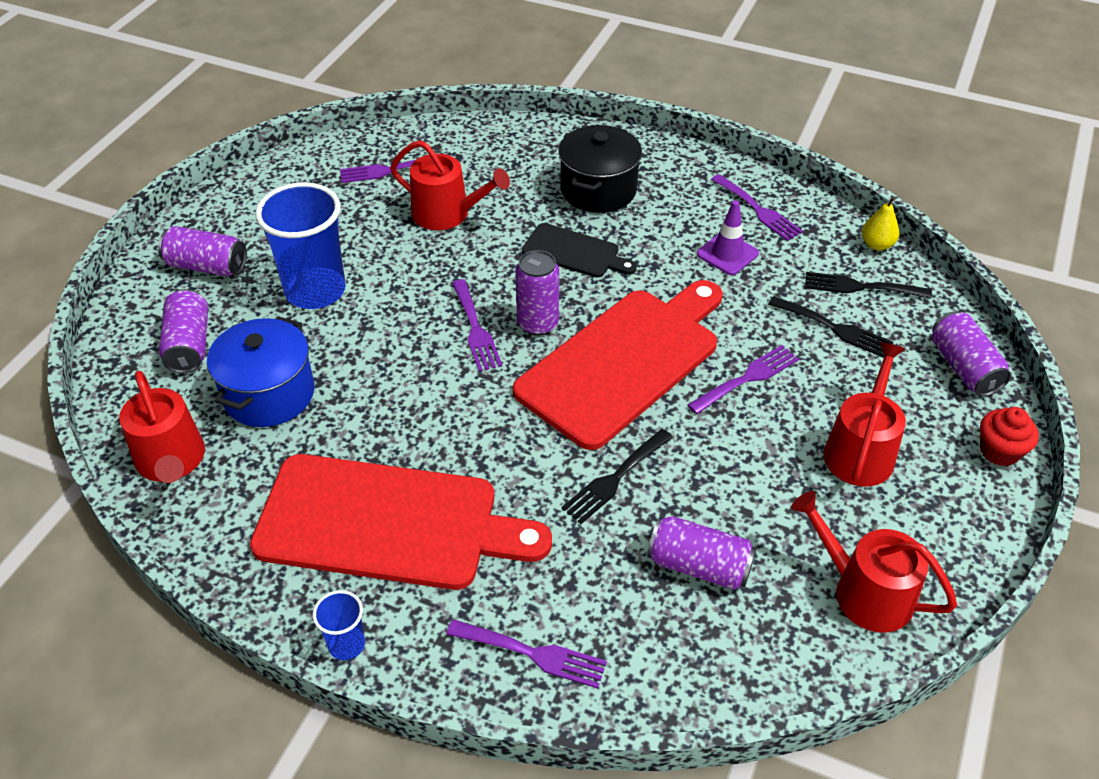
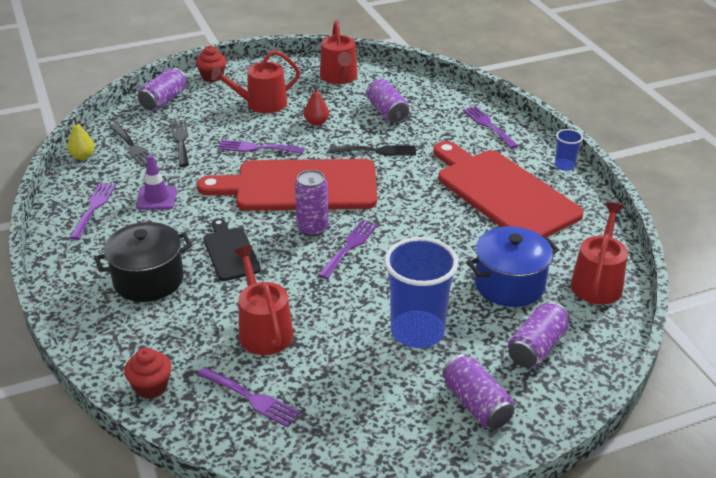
camera: 135 degrees left, 10 degrees down
none -> red cupcake [124,348,172,399]
none -> red pear [304,86,329,126]

